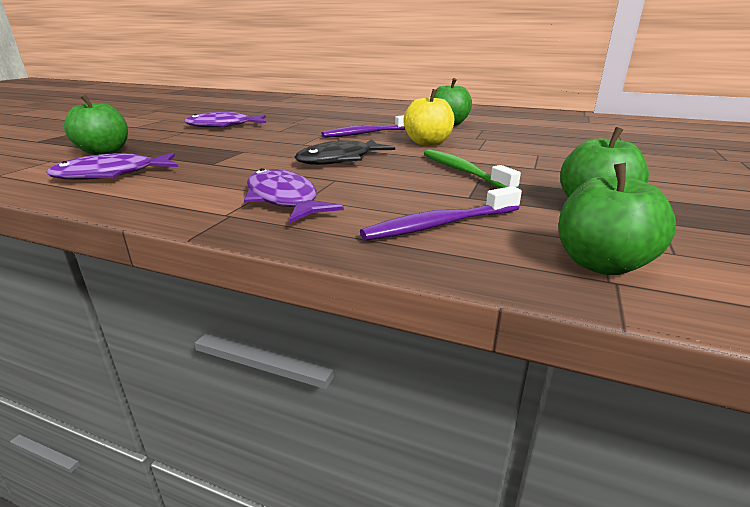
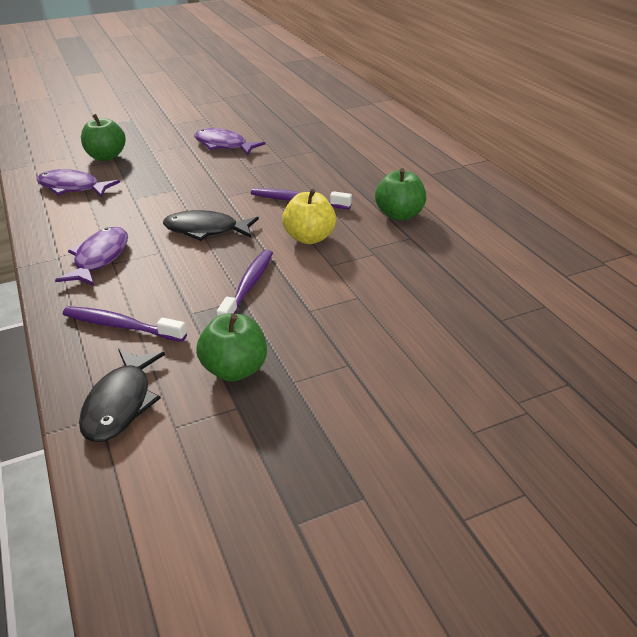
camera: 45 degrees right, 10 degrees up
green toothbrush [424,149,521,188] -> purple toothbrush [217,250,273,316]
green apple [558,163,676,275] -> black fish [79,349,165,442]

